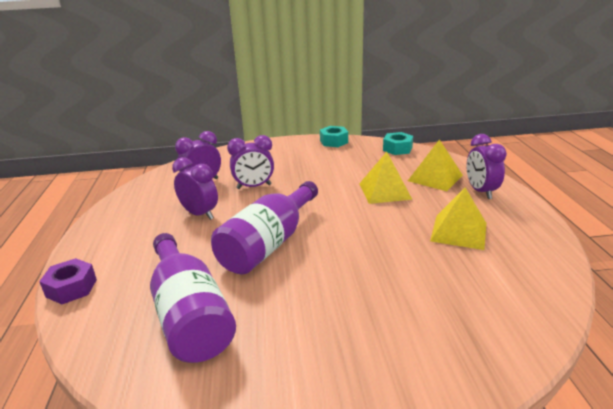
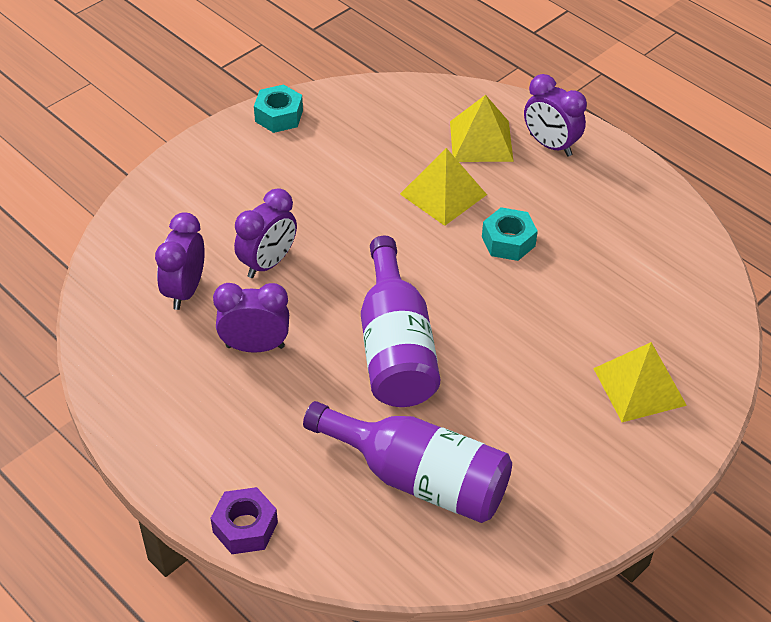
camera: 40 degrees left, 20 degrees up
turquoise nut [383,132,413,155] -> turquoise nut moved to [482,207,538,261]
yellow pyramid [430,187,486,250] -> yellow pyramid moved to [593,342,687,422]

